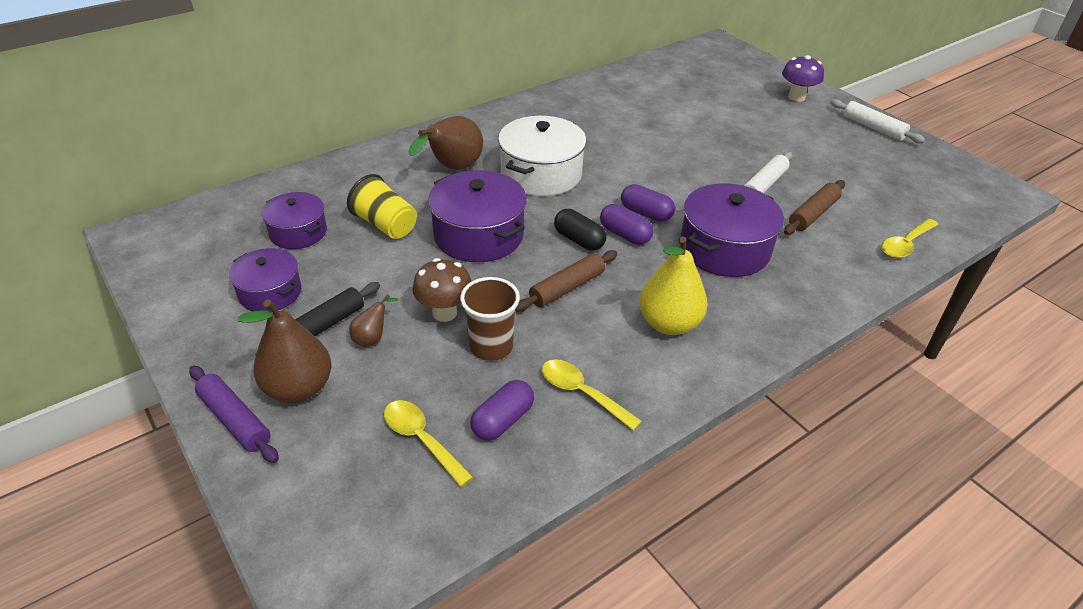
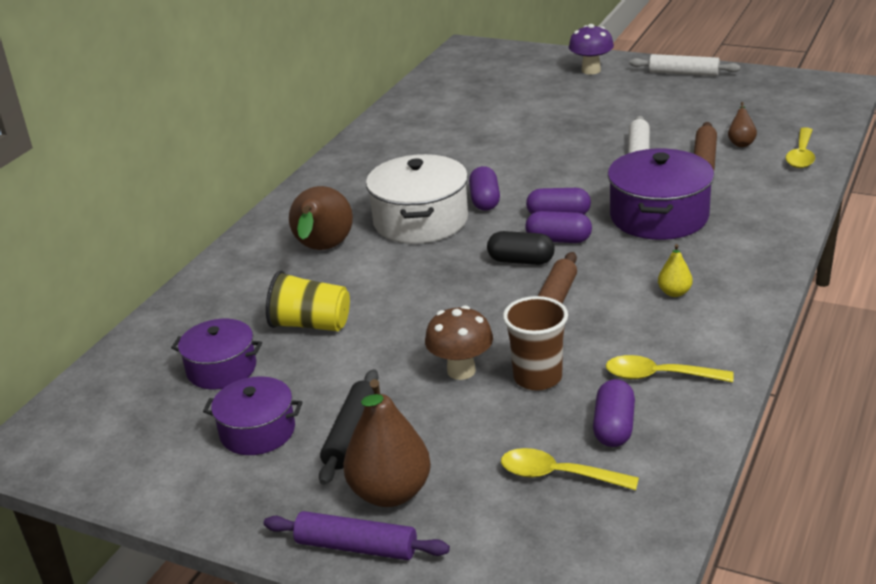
camera: 25 degrees left, 10 degrees down
brown pear [349,294,398,347] -> brown pear moved to [728,102,757,147]
purple pot [428,170,527,262] -> none
yellow pear [639,237,708,335] -> yellow pear [658,244,693,297], size x0.48
none -> purple capsule [469,166,500,211]

